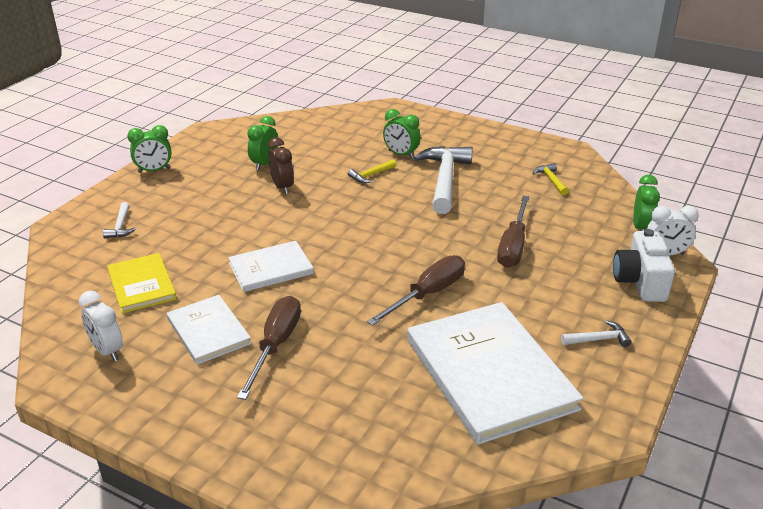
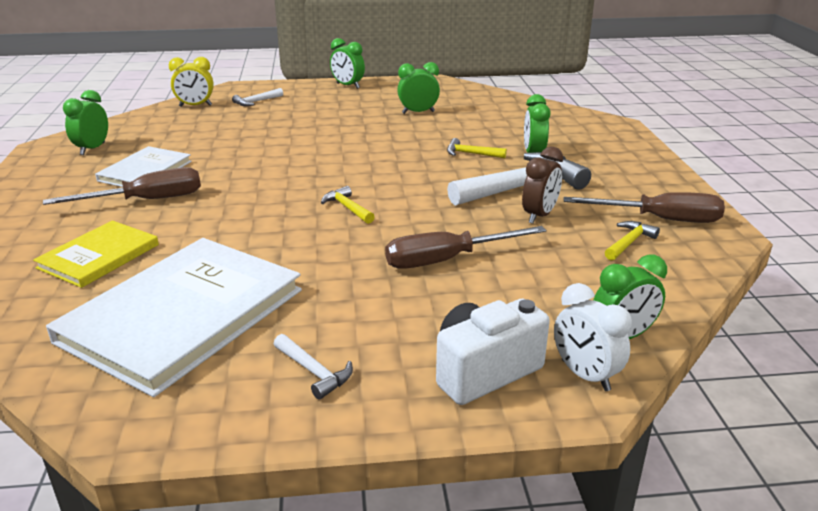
camera: 55 degrees right, 5 degrees down
white clock [79,291,123,361] -> green clock [63,90,108,155]
yellow book [107,253,177,313] -> yellow book moved to [33,220,159,288]
white book [228,241,314,292] -> none
brown clock [268,137,294,194] -> brown clock moved to [522,147,563,224]
brown screwdriver [367,255,465,326] -> brown screwdriver moved to [564,192,725,223]
none -> yellow clock [169,57,214,107]
none -> yellow hammer [321,186,375,224]

